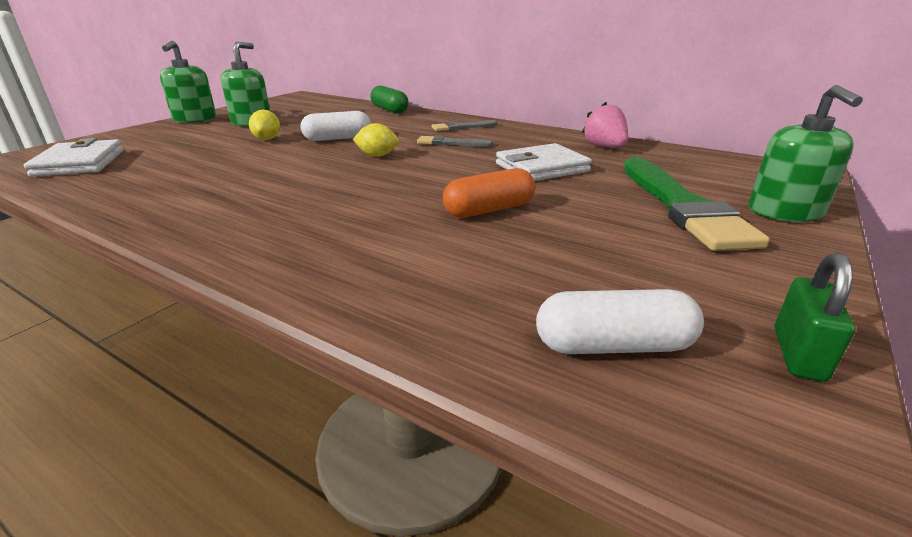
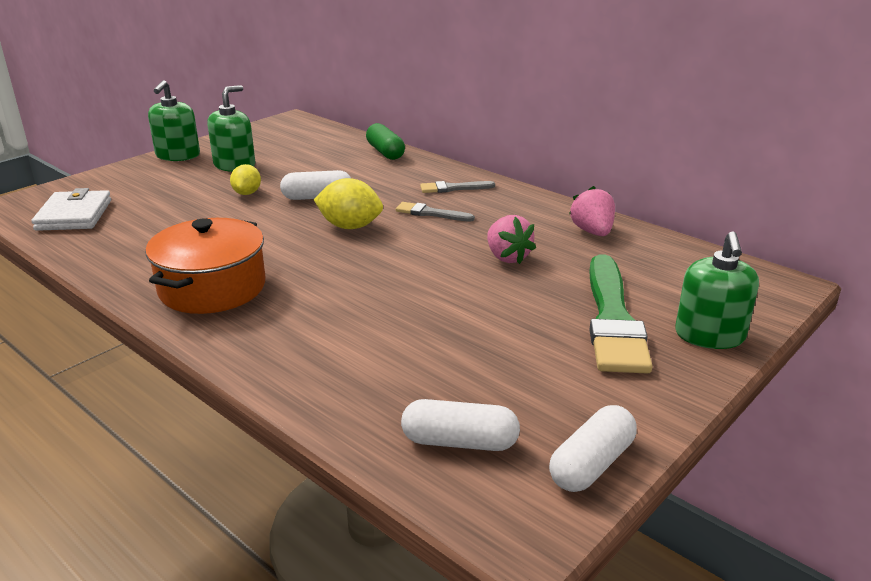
camera: 10 degrees right, 0 degrees up
yellow lemon [353,123,399,157] -> yellow lemon [314,178,383,229], size x1.55
orange capsule [443,168,535,218] -> none
white wallet [496,143,592,181] -> pink strawberry [487,215,536,264]
green padlock [774,252,855,382] -> white capsule [549,405,637,492]
none -> orange pot [145,218,266,314]

